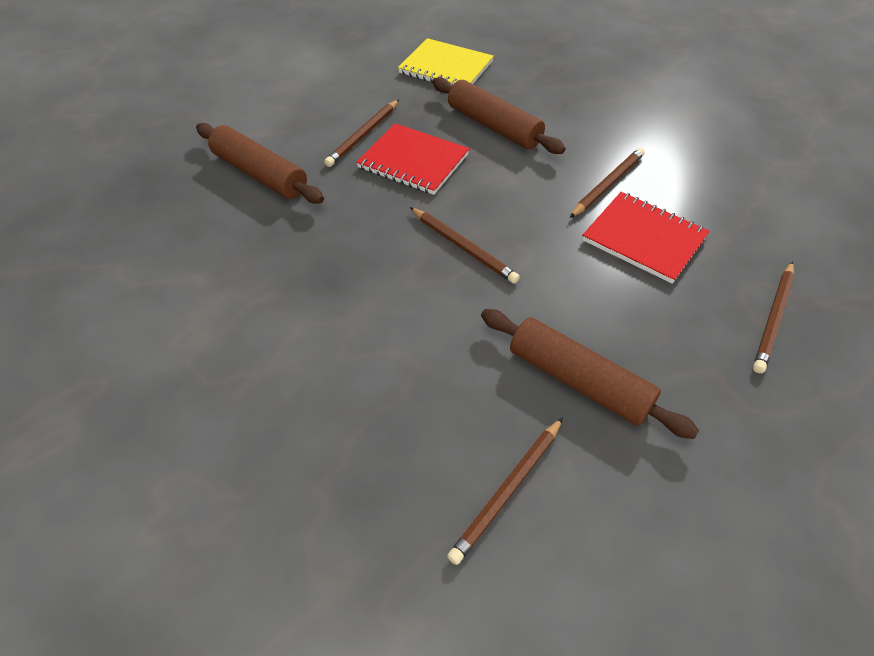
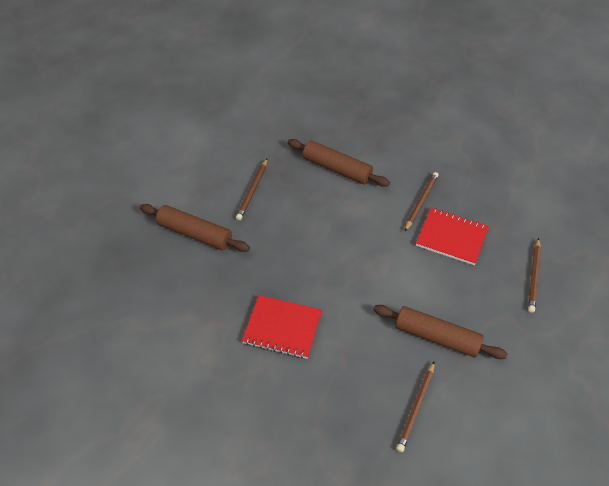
camera: 15 degrees left, 0 degrees up
red notebook [356,123,470,195] -> red notebook moved to [242,295,322,359]
yellow notebook [398,38,494,86] -> none
brown pencil [410,207,520,284] -> none

